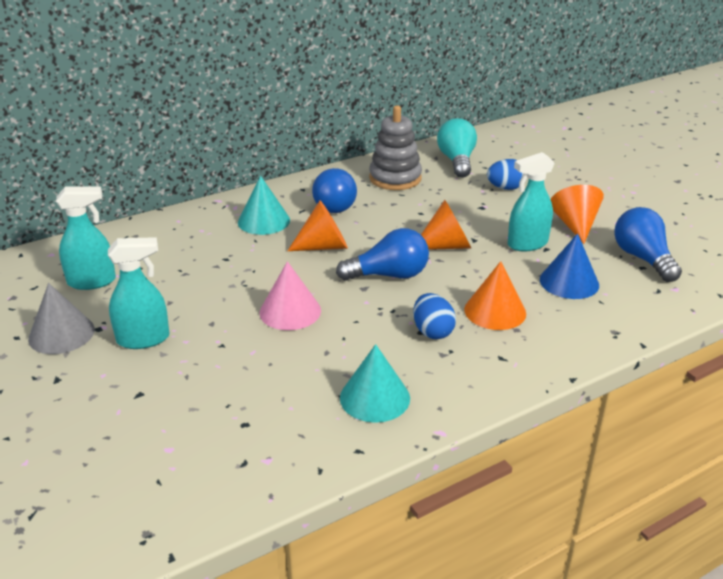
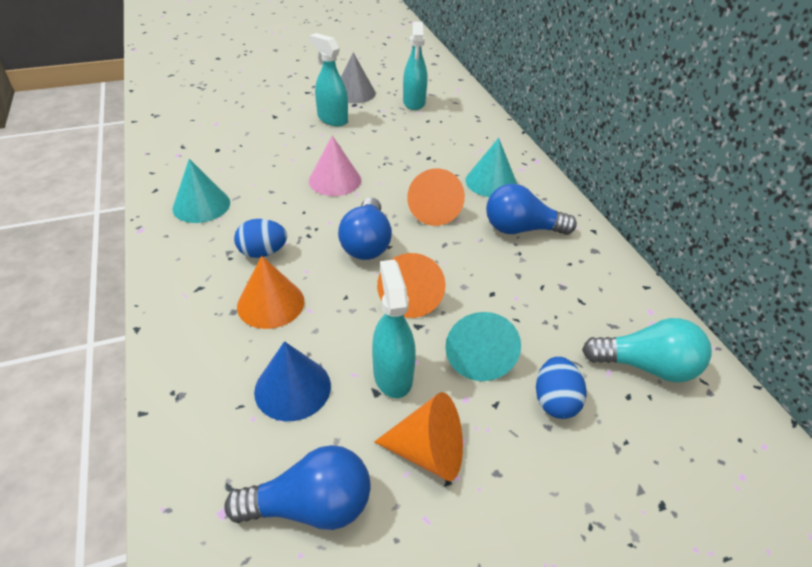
camera: 100 degrees right, 10 degrees up
turquoise spray bottle [108,237,169,349] -> turquoise spray bottle turned 135 degrees clockwise [309,33,348,126]
grey stacking toy [369,106,422,190] -> none
none -> turquoise cone [445,312,521,381]

